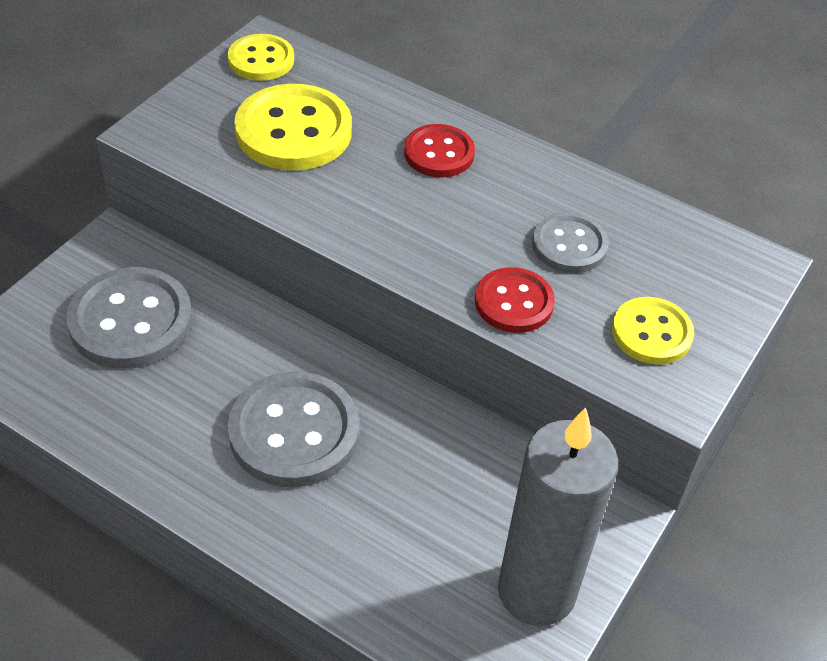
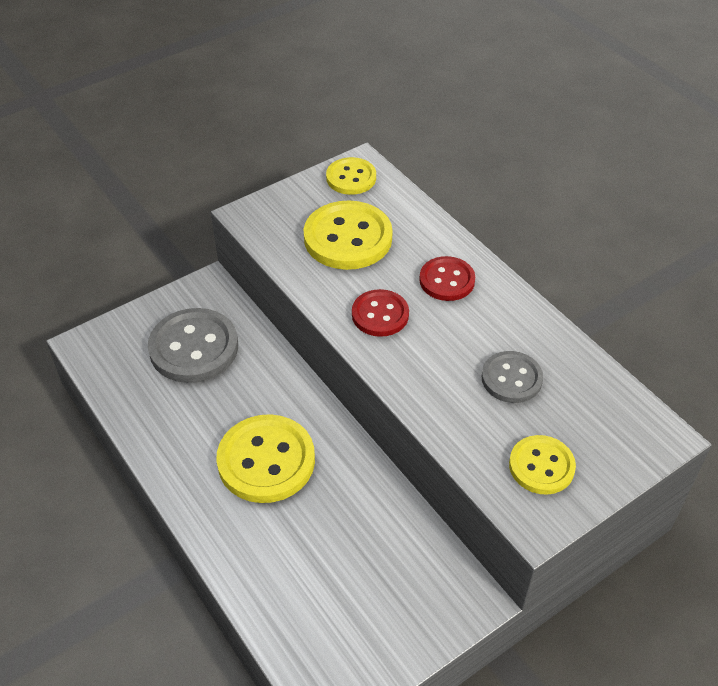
camera: 25 degrees right, 0 degrees up
grey button [228,371,359,487] -> yellow button [216,414,315,503]
red button [475,267,555,333] -> red button moved to [352,289,409,337]
grey candle [498,407,618,626] -> none

